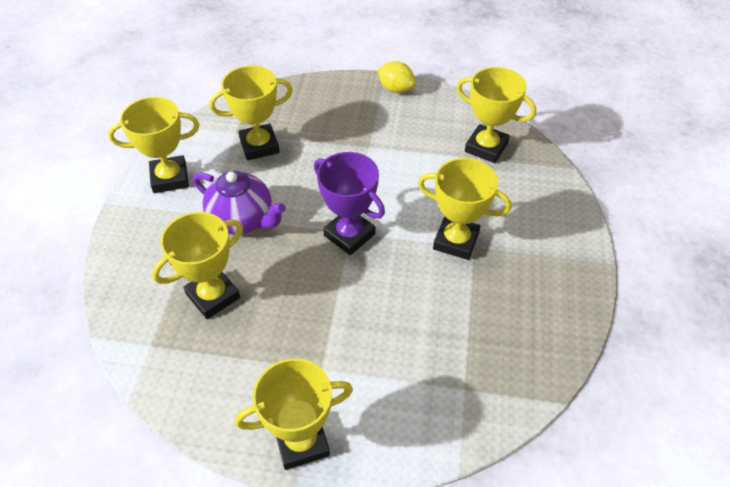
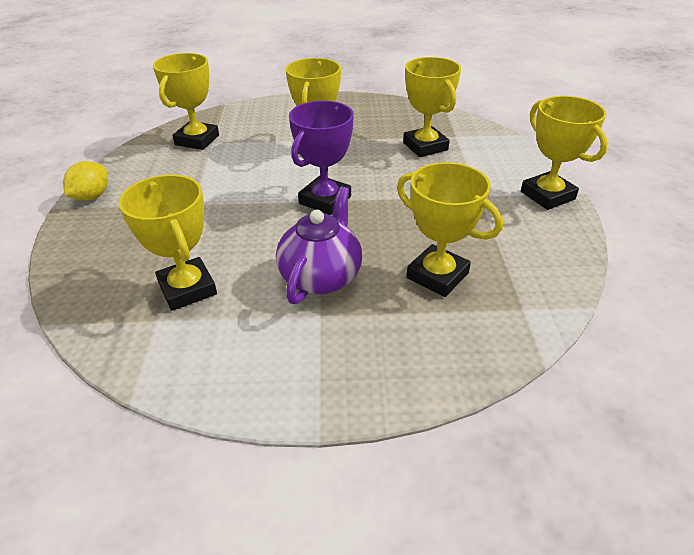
camera: 100 degrees left, 10 degrees down
yellow trophy [108,97,200,193] -> yellow trophy moved to [403,57,461,157]

